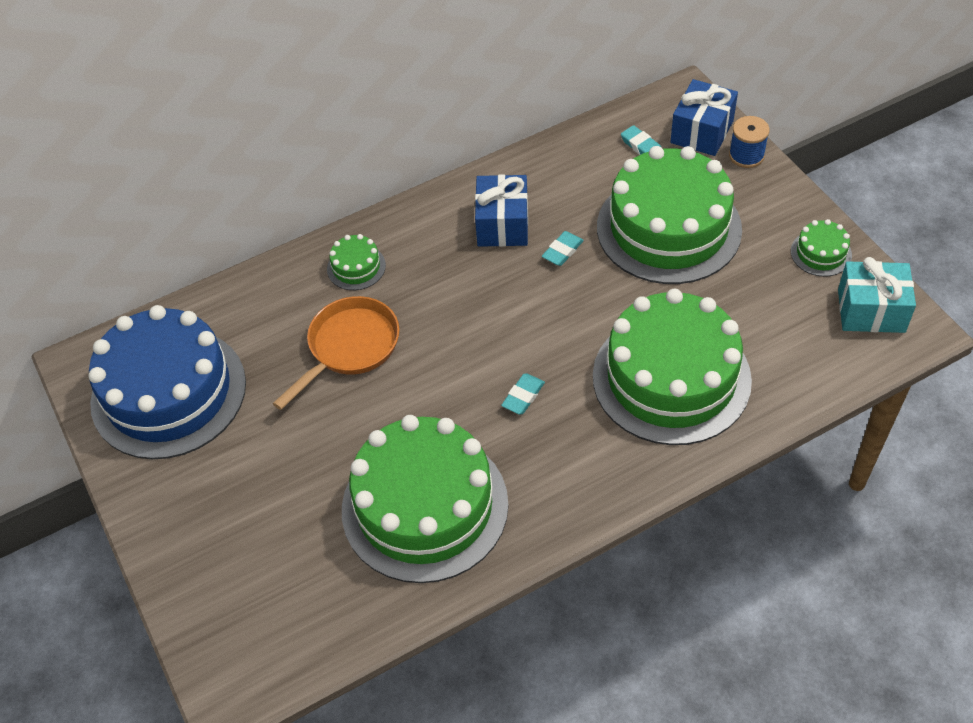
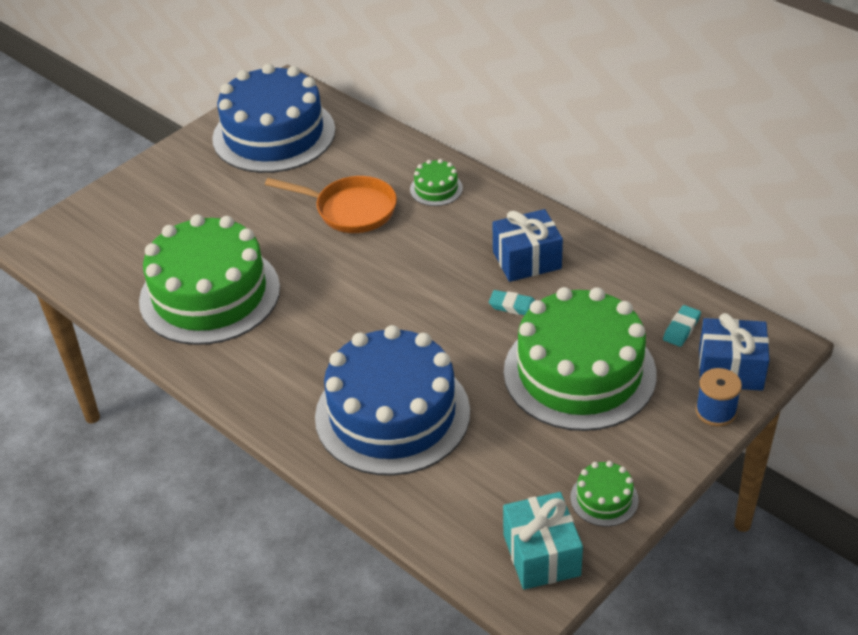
camera: 70 degrees right, 10 degrees down
turquoise eraser [501,374,545,415] -> none
green cake [593,289,752,445] -> blue cake [315,325,470,476]

